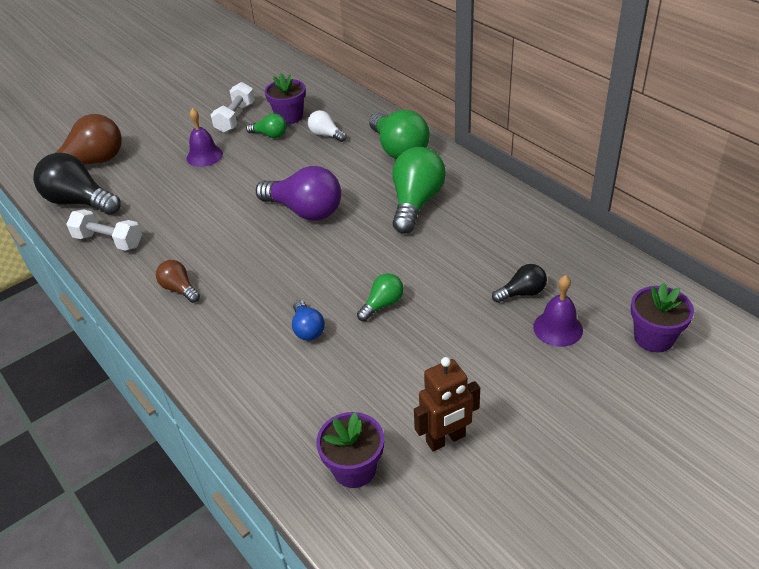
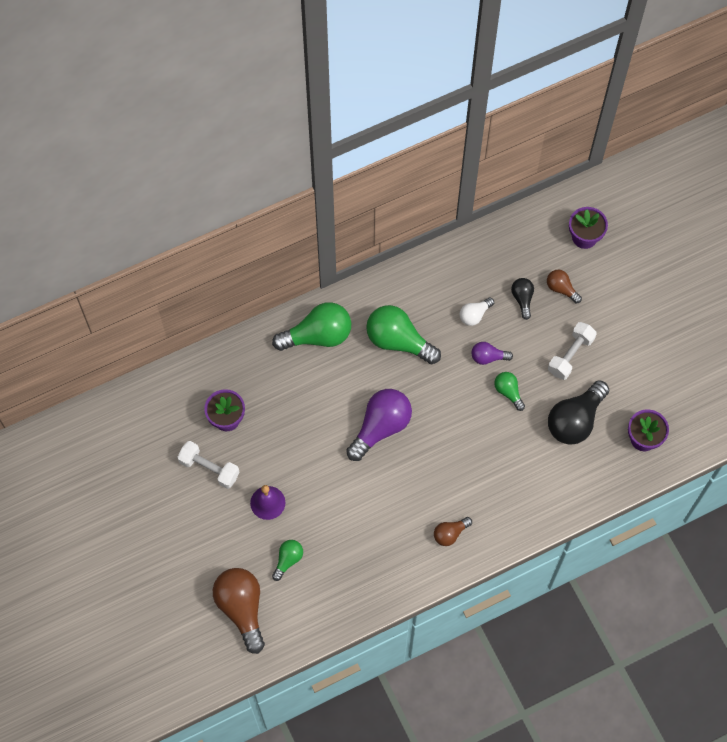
camera: 80 degrees left, 25 degrees up
black light bulb [33,153,121,215] -> black light bulb moved to [548,380,609,445]
white dumbbell [66,209,142,251] -> white dumbbell moved to [548,322,597,380]
green light bulb [246,113,287,138] -> green light bulb moved to [272,540,303,581]
blue light bulb [292,300,325,341] -> none
white light bulb [308,110,347,142] -> white light bulb moved to [460,297,494,326]
brown robot [414,357,480,451] -> none
purple bell [533,275,583,347] -> brown light bulb [547,270,582,303]
none -> purple light bulb [471,342,513,365]

